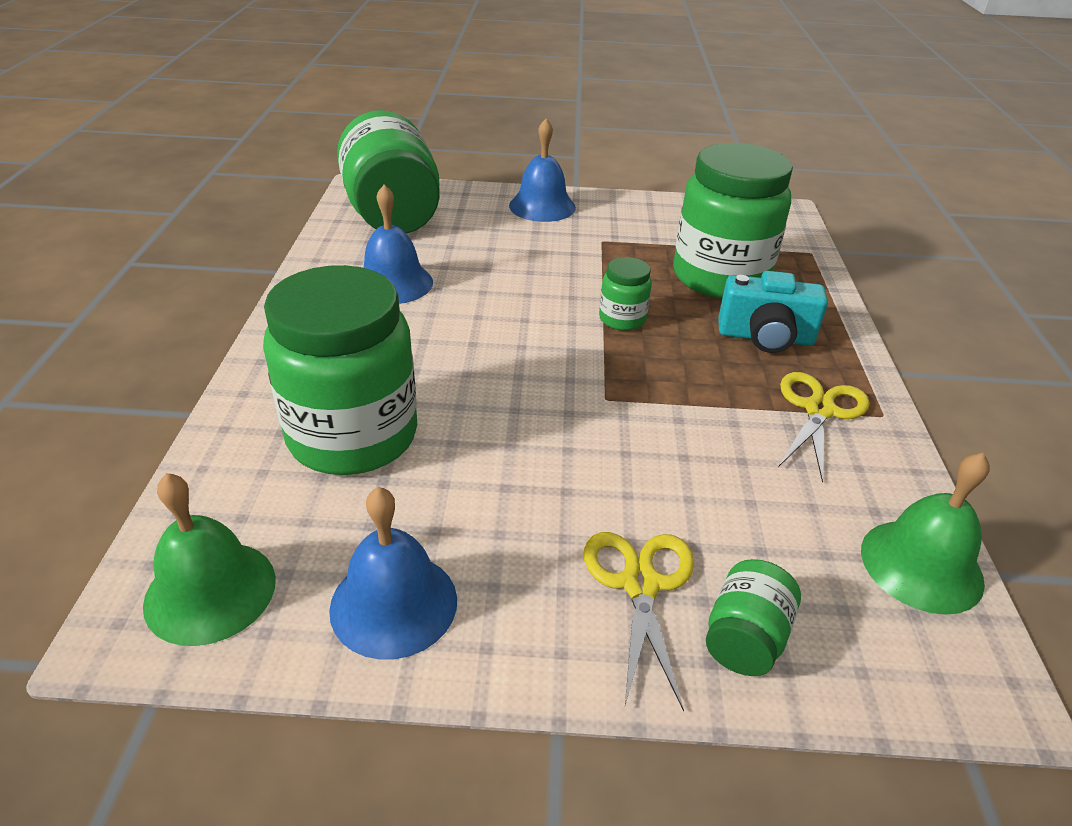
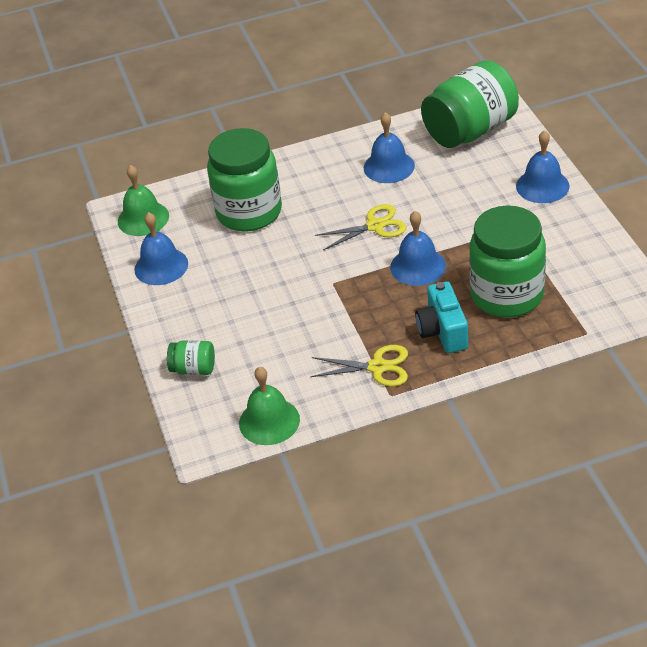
camera: 75 degrees right, 5 degrees up
yellow scissors [584,532,694,712] -> yellow scissors moved to [315,204,407,250]
green jar [599,257,652,331] -> blue bell [390,211,446,286]

